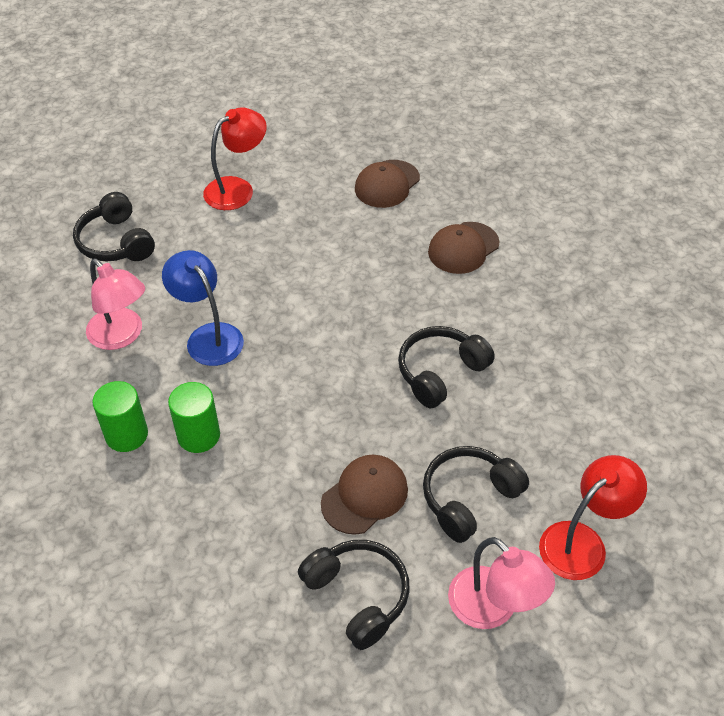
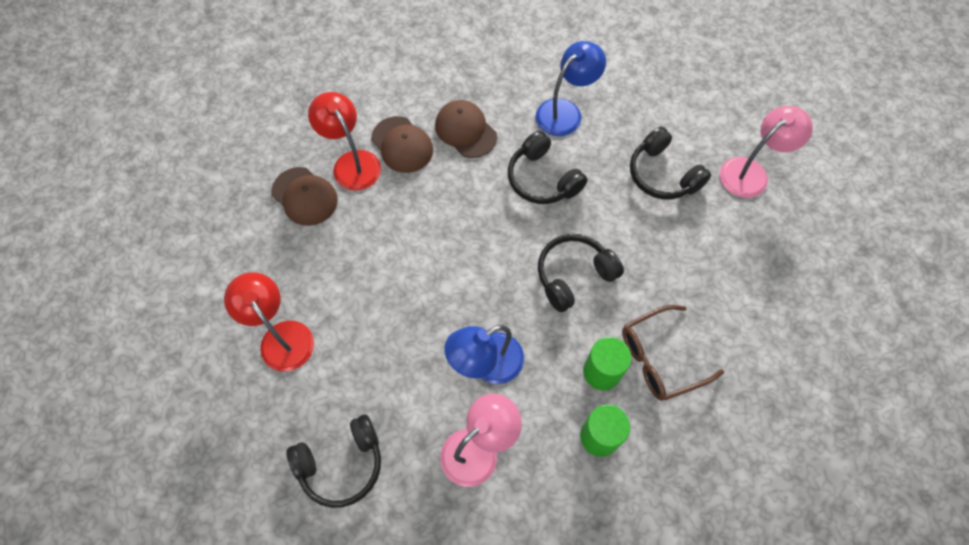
camera: 85 degrees left, 15 degrees up
black headphones [298,540,410,650] -> black headphones moved to [538,234,624,312]
brown cap [321,455,408,535] -> brown cap moved to [435,100,497,158]
red lamp [539,455,647,580] -> red lamp moved to [308,92,381,191]
none -> blue lamp [536,41,606,136]
none -> brown glasses [622,305,724,401]

